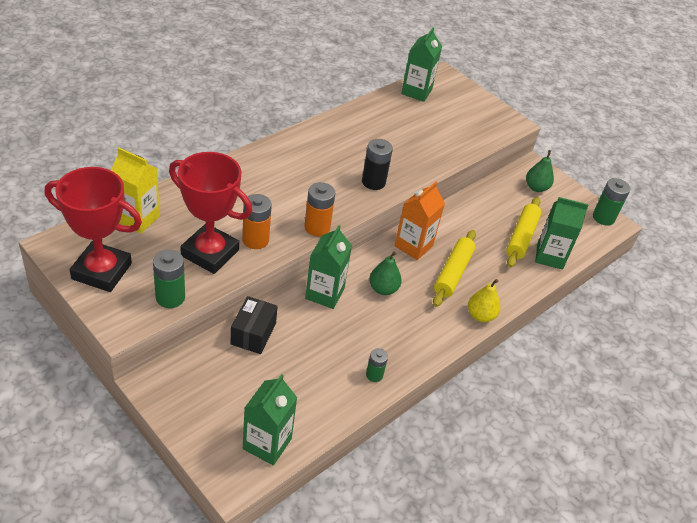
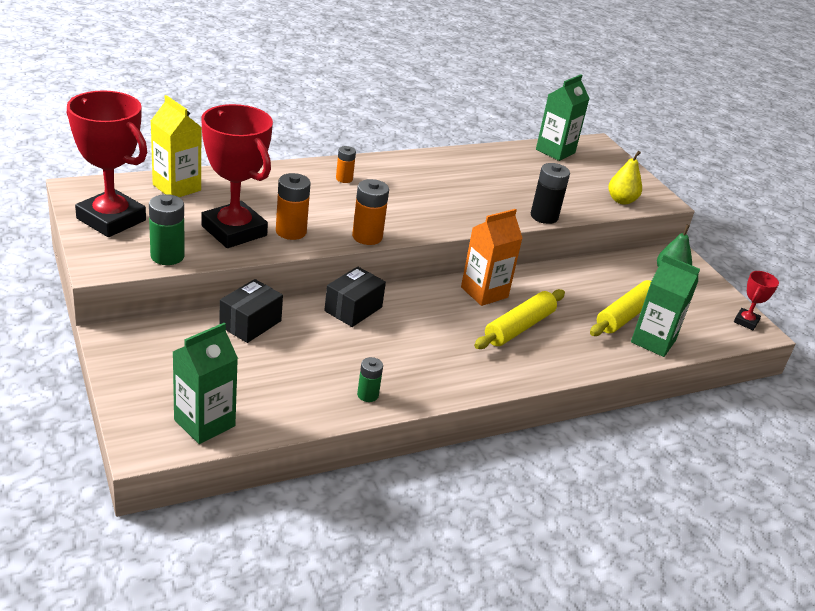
camera: 20 degrees right, 10 degrees down
green carton [305,225,352,309] -> black box [324,267,386,327]
black battery [362,139,393,190] -> black battery moved to [531,163,570,224]
green pear [369,251,402,295] -> none
yellow pear [468,279,500,322] -> yellow pear moved to [608,151,642,205]
green battery [593,178,630,226] -> red trophy [734,271,779,330]
none -> orange battery [336,146,356,183]

